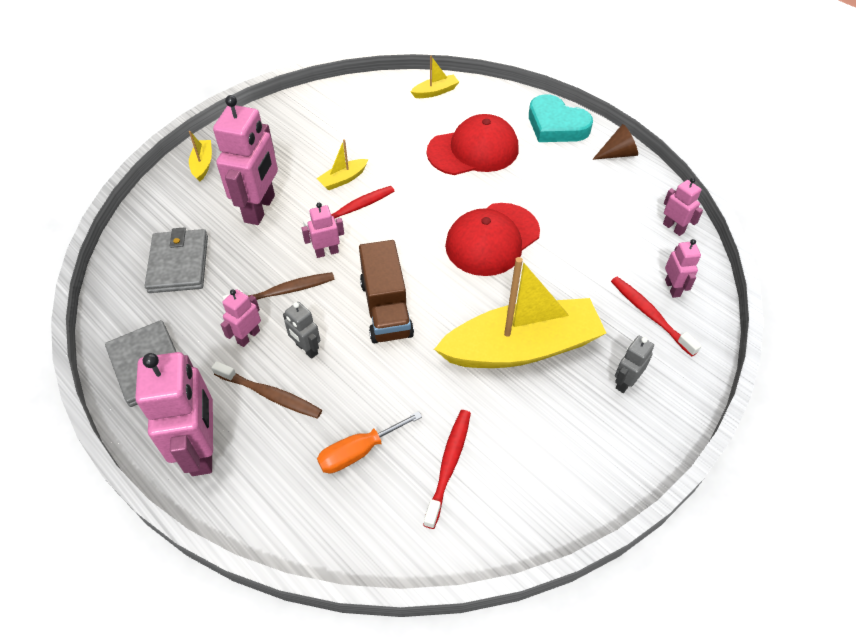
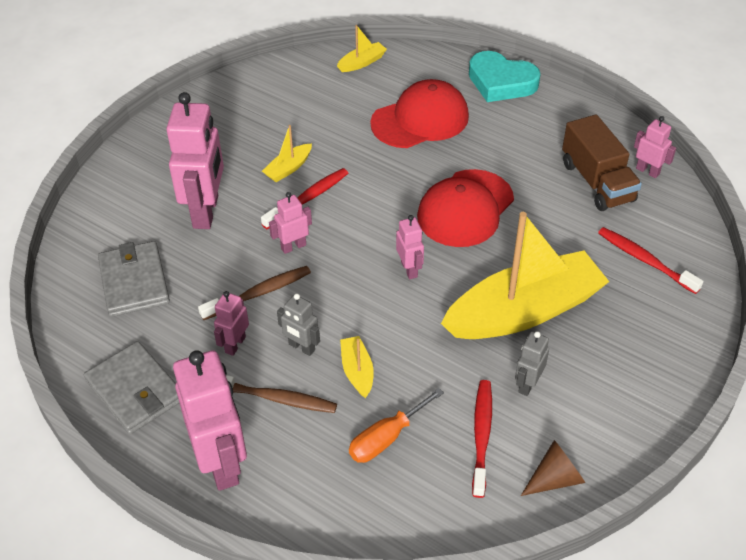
camera: 10 degrees left, 5 degrees down
yellow boat [189,131,212,182] -> yellow boat moved to [340,336,374,398]
brown truck [359,240,414,343] -> brown truck moved to [562,115,642,211]
brown cone [592,124,638,160] -> brown cone moved to [521,440,585,496]
grey robot [615,336,654,393] -> grey robot moved to [515,331,549,396]
pink robot [665,239,701,298] -> pink robot moved to [396,215,424,279]

